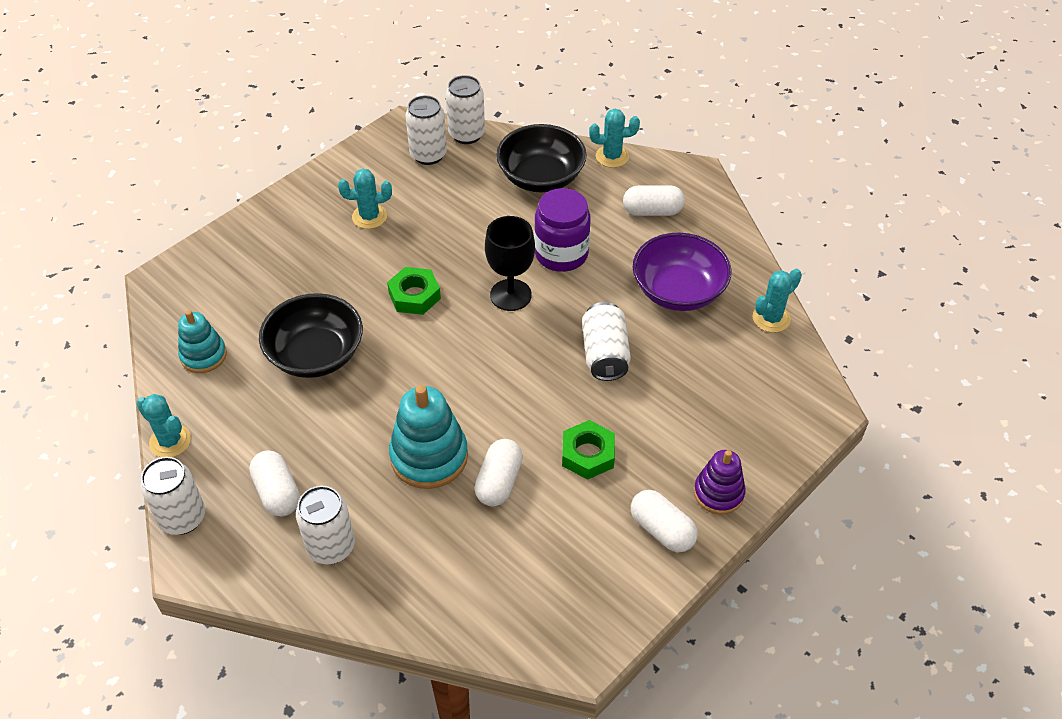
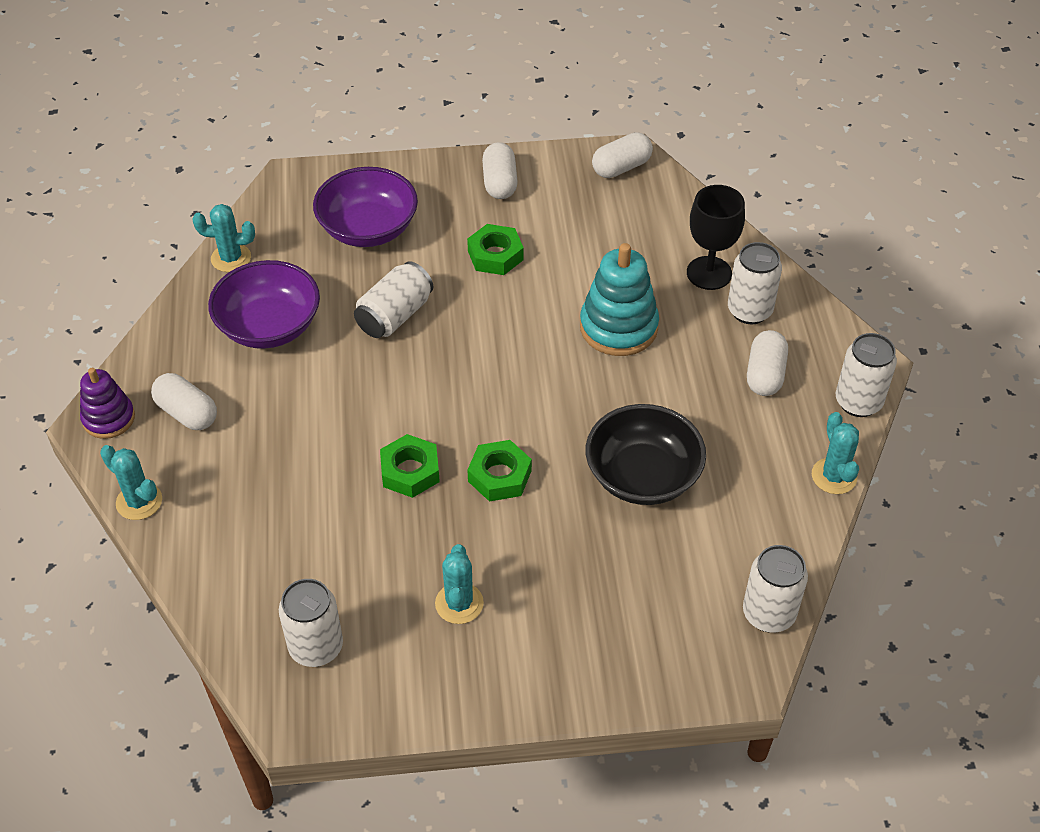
camera: 140 degrees left, 0 degrees up
turquoise stacking toy [178,310,227,373] -> none
turquoise cactus [338,169,392,229] -> turquoise cactus turned 60 degrees clockwise [435,544,484,624]
white can [446,75,485,144] -> white can moved to [743,545,808,633]
white capsule [475,439,523,506] -> white capsule moved to [592,132,653,178]
black goblet [485,216,535,311] -> black goblet moved to [687,185,745,290]
black bowl [496,124,587,192] -> none
purple jar [534,188,591,272] -> none
purple stacking toy [694,450,746,514] -> purple stacking toy moved to [80,368,135,439]
none -> purple bowl [313,167,418,247]
none -> green nut [380,434,440,498]

